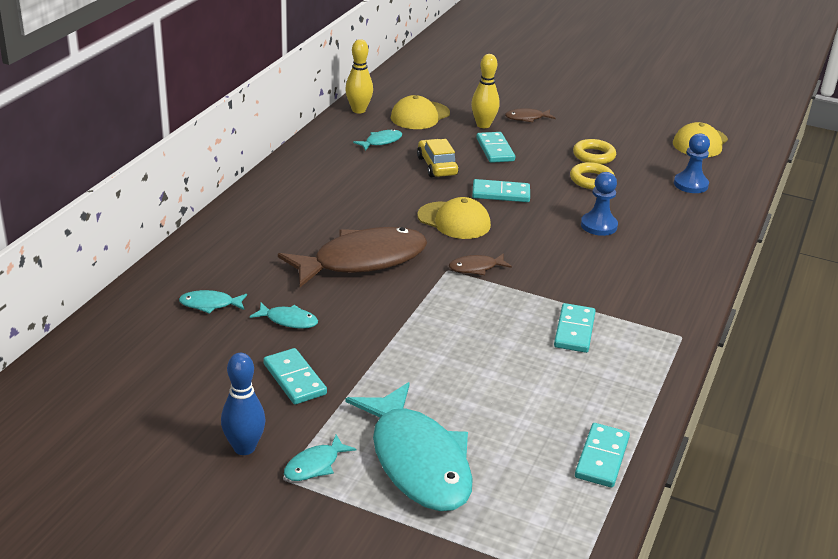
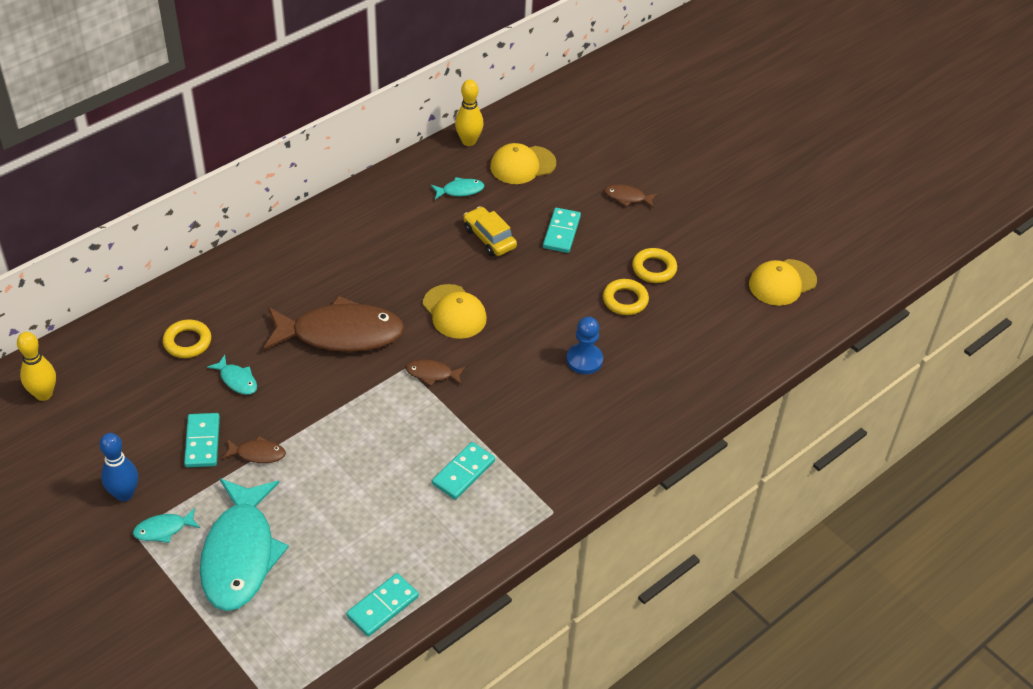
camera: 25 degrees right, 15 degrees up
turquoise fish [179,290,247,314] -> yellow ring [163,319,211,358]
yellow car [417,139,459,177] -> yellow car turned 45 degrees counterclockwise [463,206,517,256]
yellow bowling pin [471,54,500,128] -> yellow bowling pin moved to [17,332,56,401]
turquoise domino [472,179,530,202] -> none
blue pawn [674,133,710,193] -> none
none -> brown fish [222,436,286,463]

